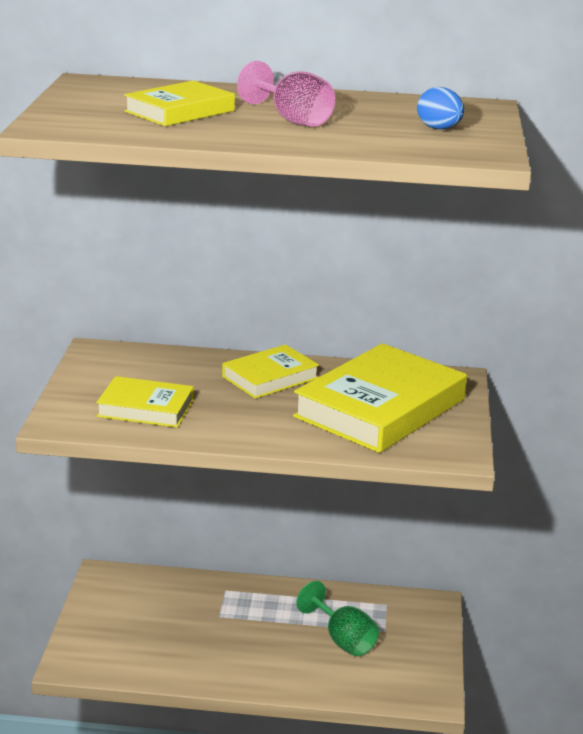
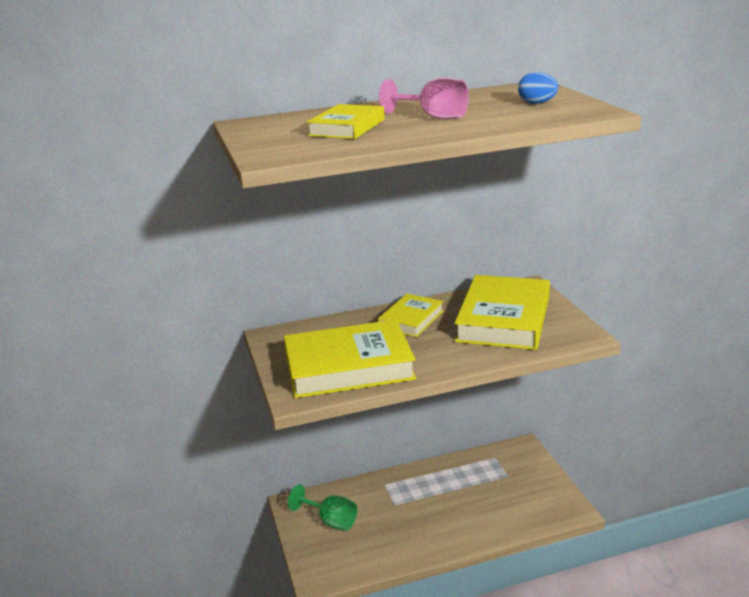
camera: 20 degrees left, 0 degrees up
yellow book [96,376,194,428] -> yellow book [284,319,416,398], size x1.81
green goblet [296,581,379,656] -> green goblet moved to [288,484,357,531]

